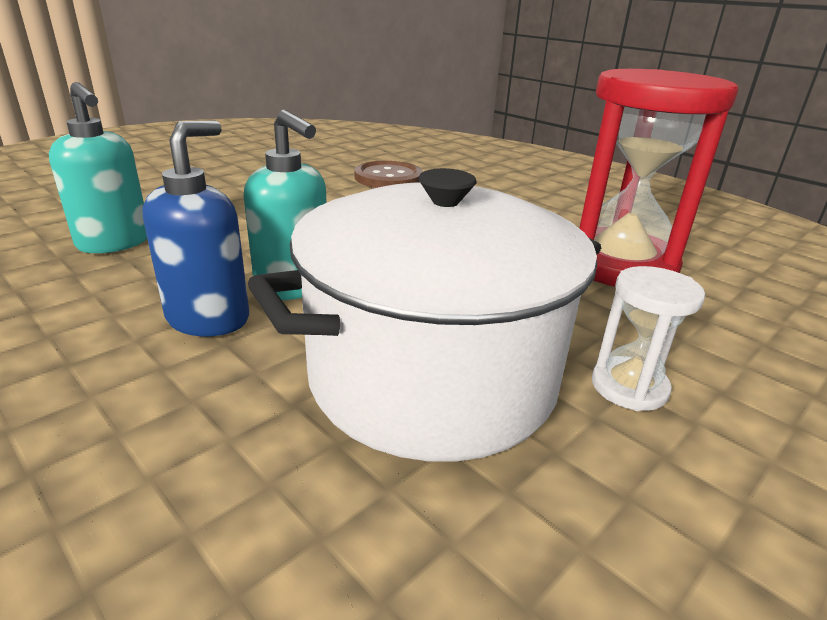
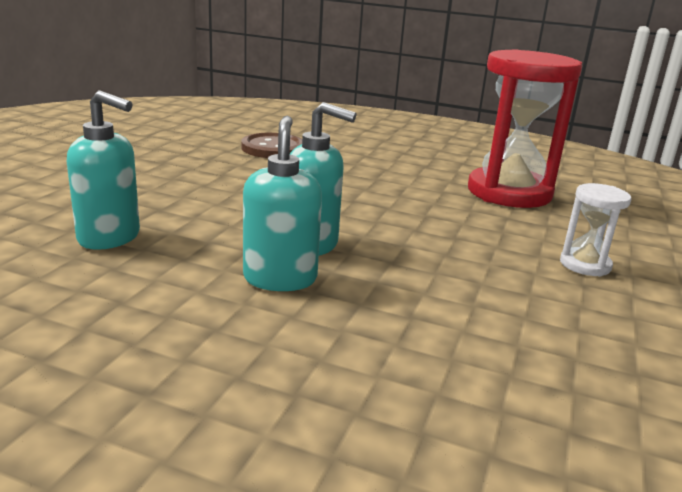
camera: 25 degrees left, 5 degrees down
blue soap dispenser [143,120,249,336] -> turquoise soap dispenser [243,116,322,291]
white pot [248,168,601,462] -> none

